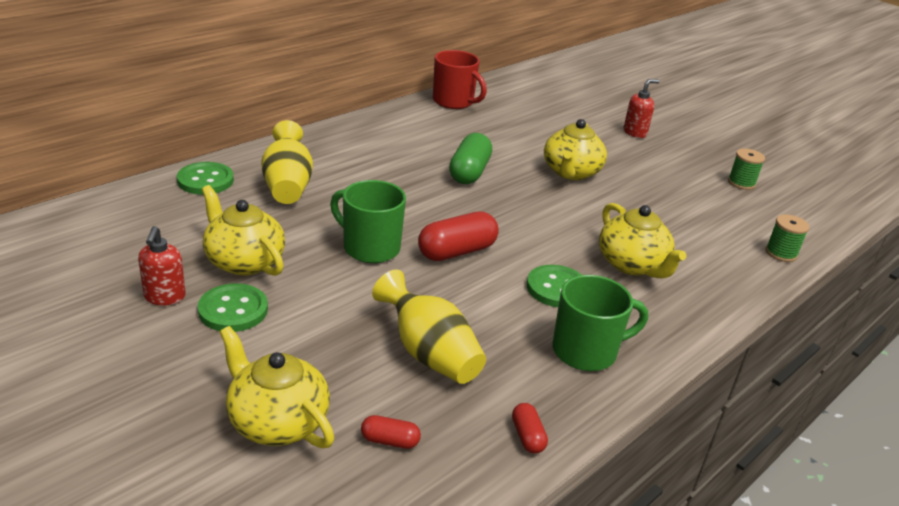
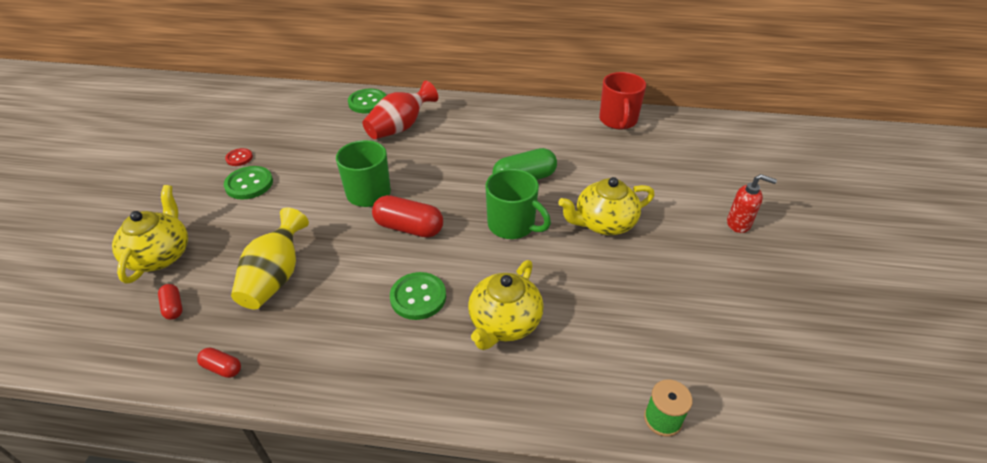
camera: 55 degrees right, 10 degrees up
red soap dispenser [138,226,186,305] -> red button [225,148,253,166]
yellow teapot [202,185,285,276] -> none
yellow vase [261,120,313,204] -> red vase [363,81,438,139]
red capsule [512,403,548,454] -> red capsule turned 75 degrees clockwise [197,347,241,378]
green mug [552,275,648,371] -> green mug moved to [485,169,551,239]
green spool [728,149,765,190] -> none

